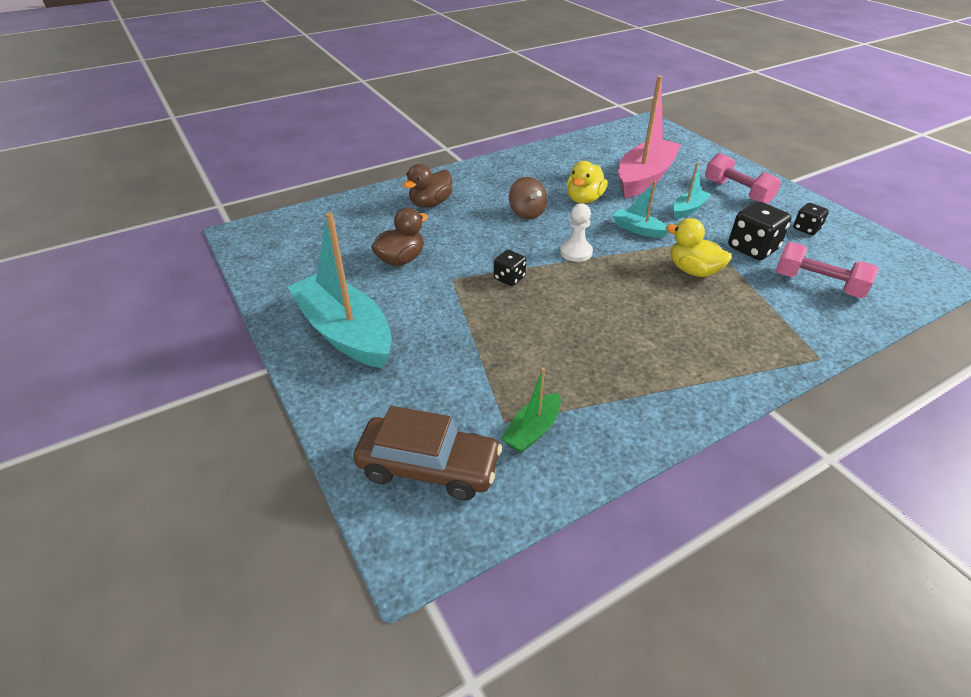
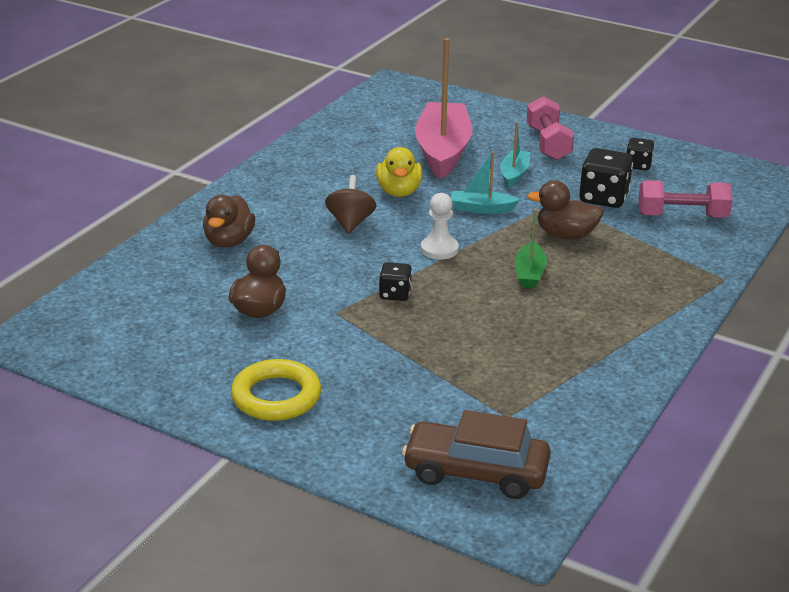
camera: 30 degrees left, 10 degrees down
turquoise boat [287,212,392,368] -> yellow ring [231,359,321,421]
brown car [353,406,502,501] -> brown car turned 150 degrees counterclockwise [402,410,551,499]
green boat [501,368,561,453] -> green boat moved to [515,209,547,288]
brown spinning top [509,177,547,219] -> brown spinning top turned 120 degrees counterclockwise [325,175,376,234]
yellow duck [666,218,732,277] -> brown duck [527,180,604,239]
pink dumbbell [705,153,781,204] -> pink dumbbell turned 60 degrees clockwise [527,96,574,160]

